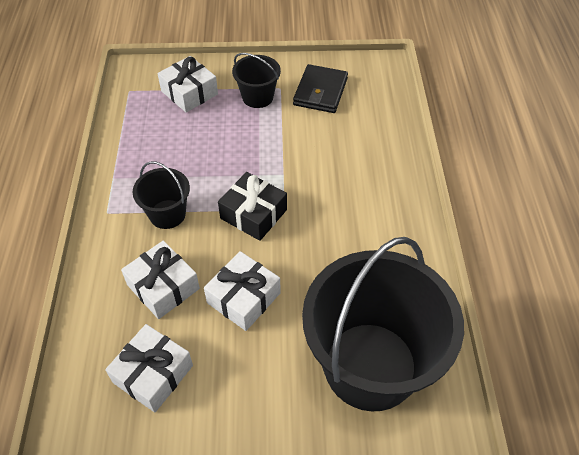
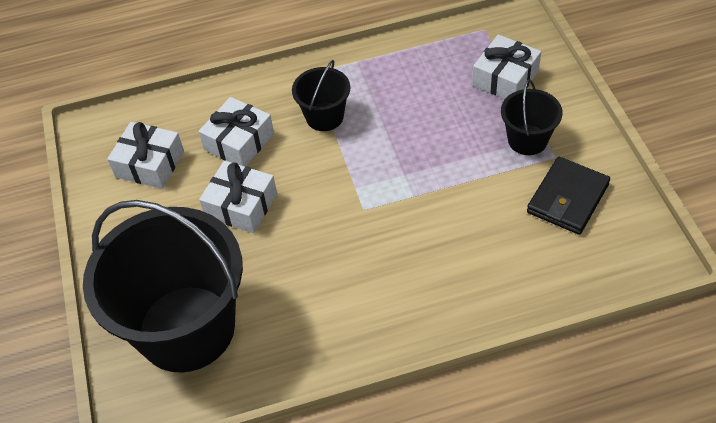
camera: 80 degrees right, 0 degrees up
black gift [218,172,287,241] -> none
black wallet [293,64,348,113] -> black wallet turned 60 degrees counterclockwise [527,157,610,235]

